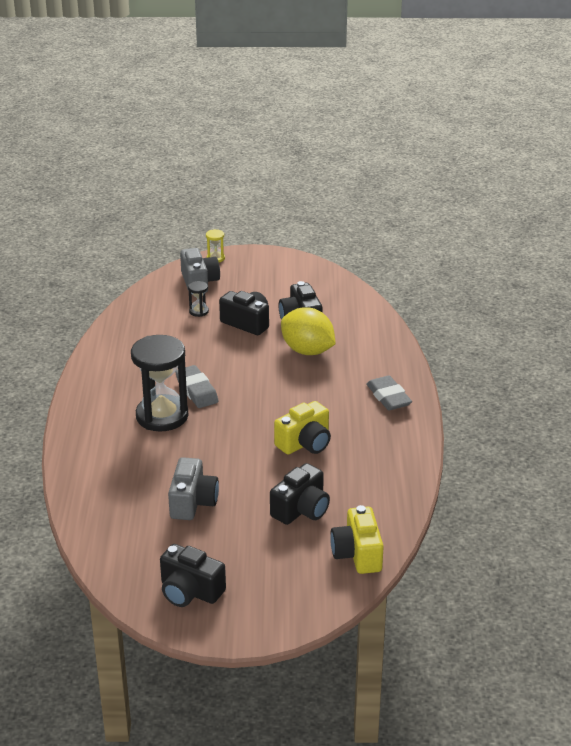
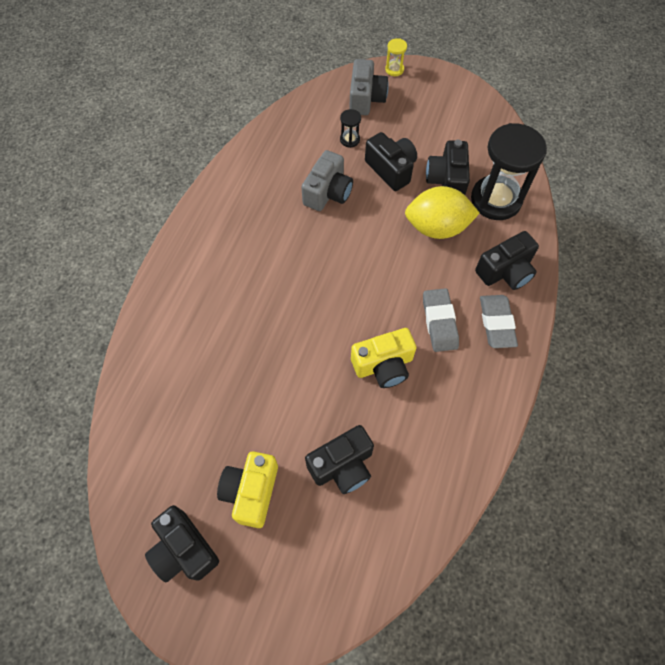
camera: 20 degrees right, 30 degrees up
black hourglass [131,335,188,431] -> black hourglass moved to [471,123,547,220]
grey camera [168,457,219,520] -> grey camera moved to [301,150,353,211]
grey eraser [175,365,219,408] -> grey eraser moved to [423,288,459,352]
yellow lemon [281,307,336,355] -> yellow lemon turned 60 degrees counterclockwise [405,186,480,239]
yellow camera [330,505,384,574] -> yellow camera moved to [217,451,278,528]
none -> black camera [475,231,539,290]

